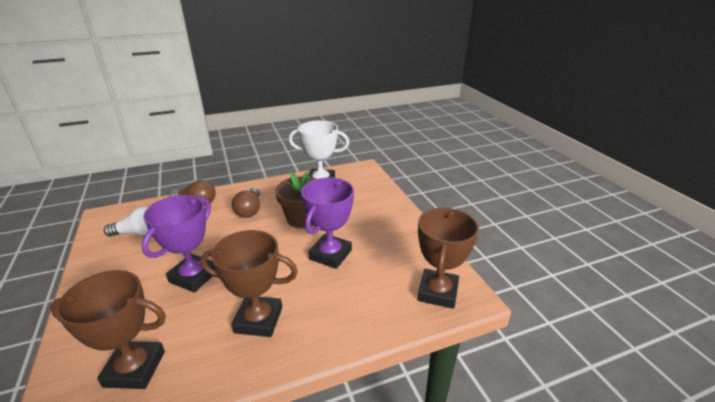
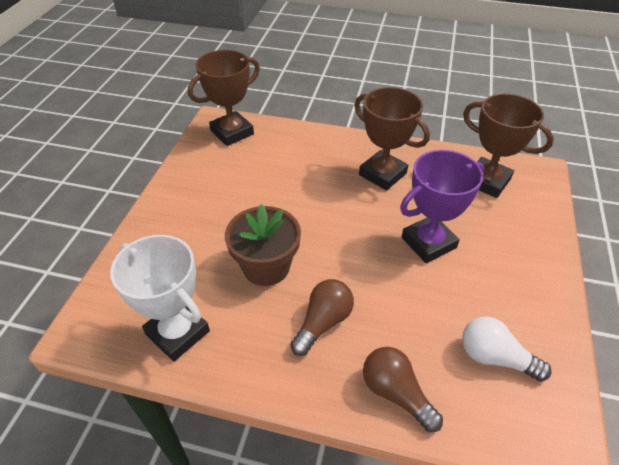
camera: 145 degrees left, 15 degrees up
purple trophy [301,177,354,269] -> none

